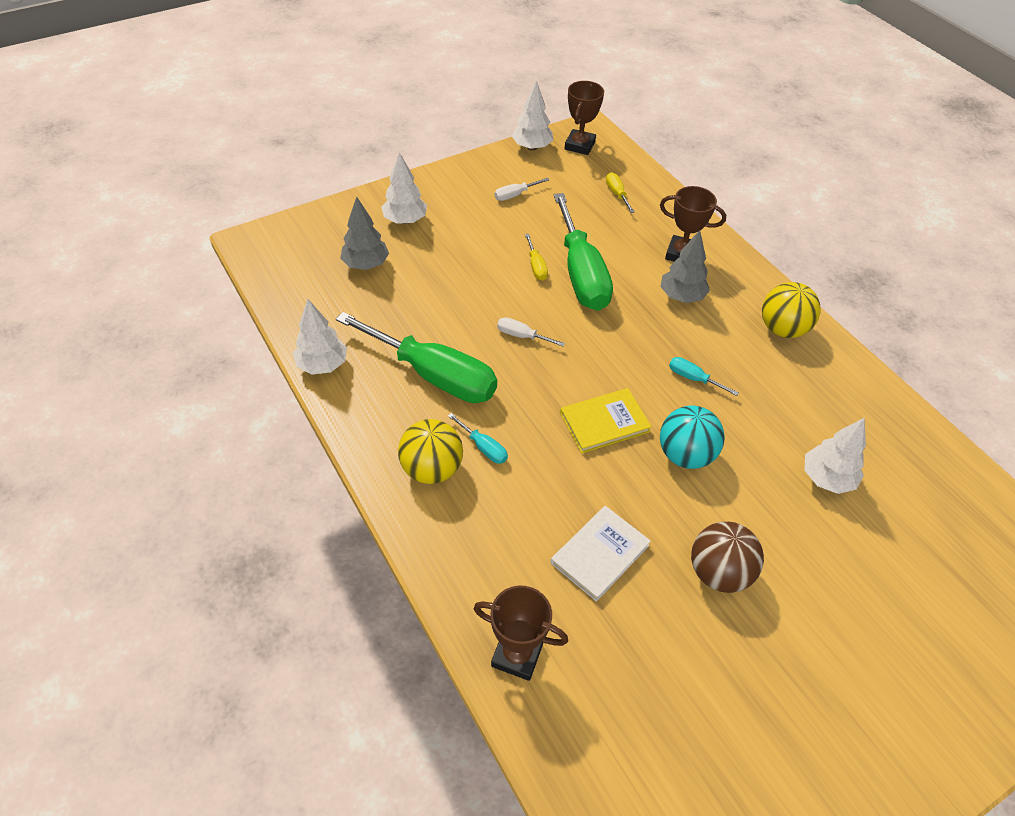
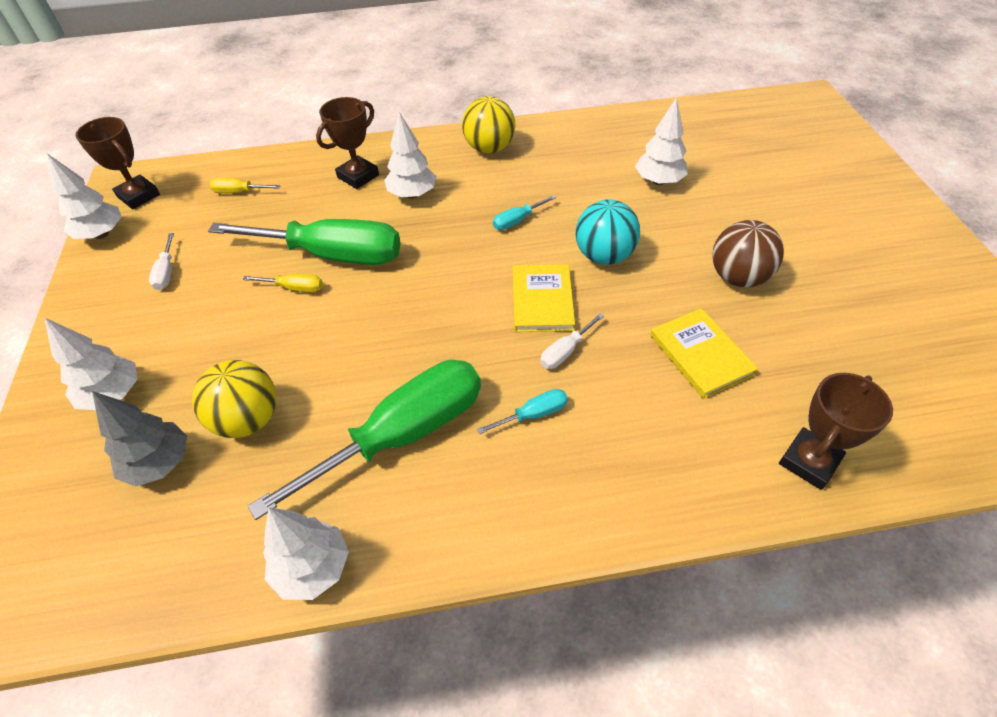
camera: 65 degrees left, 0 degrees up
yellow ball [398,419,463,484] -> yellow ball moved to [192,360,277,438]
white screwdriver [497,317,565,347] -> white screwdriver moved to [540,313,604,369]
white book [551,506,651,602] -> yellow book [650,308,758,399]
grey tree [660,230,710,303] -> white tree [384,112,436,199]

